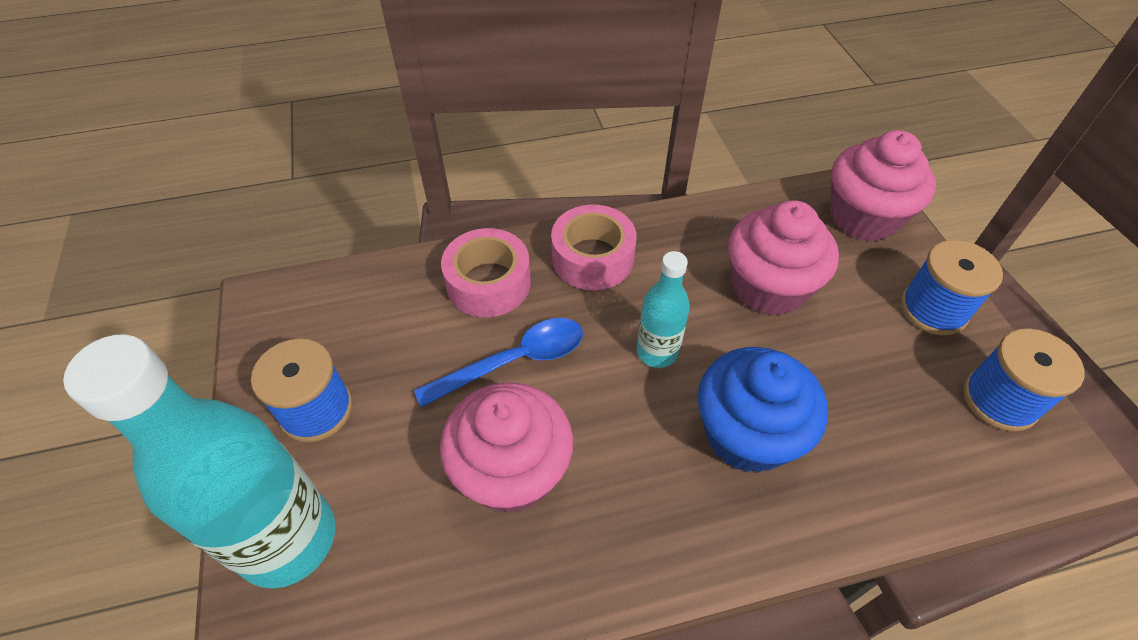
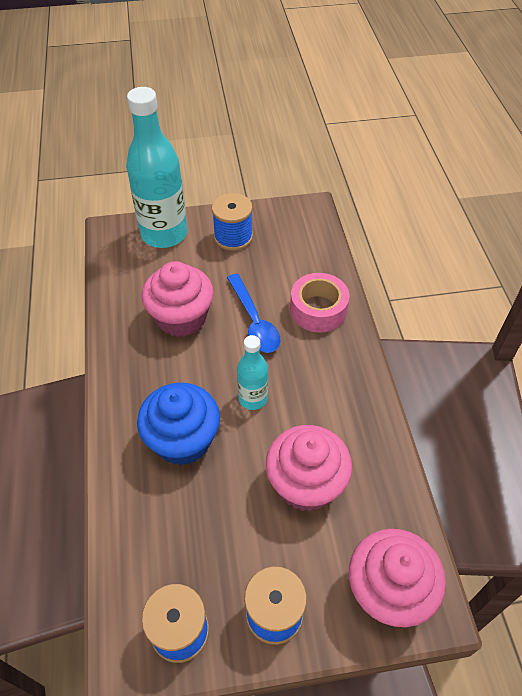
camera: 95 degrees right, 0 degrees up
pink tape [551,205,636,290] -> none

